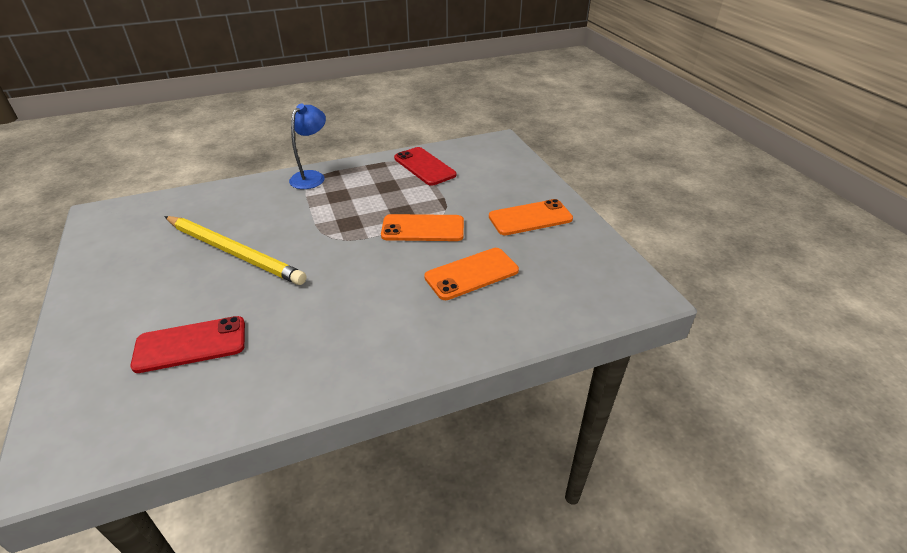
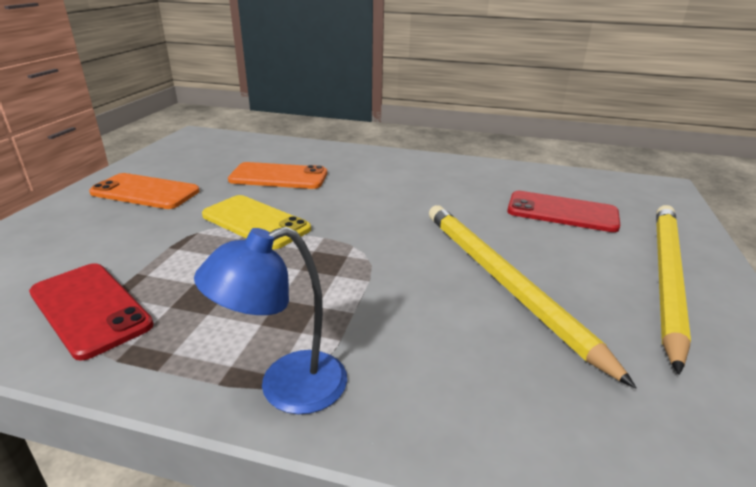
camera: 145 degrees left, 10 degrees down
orange phone [381,214,464,241] -> yellow phone [202,195,311,250]
red phone [394,147,456,186] -> red phone turned 45 degrees counterclockwise [29,263,154,361]
none -> yellow pencil [656,205,691,375]

